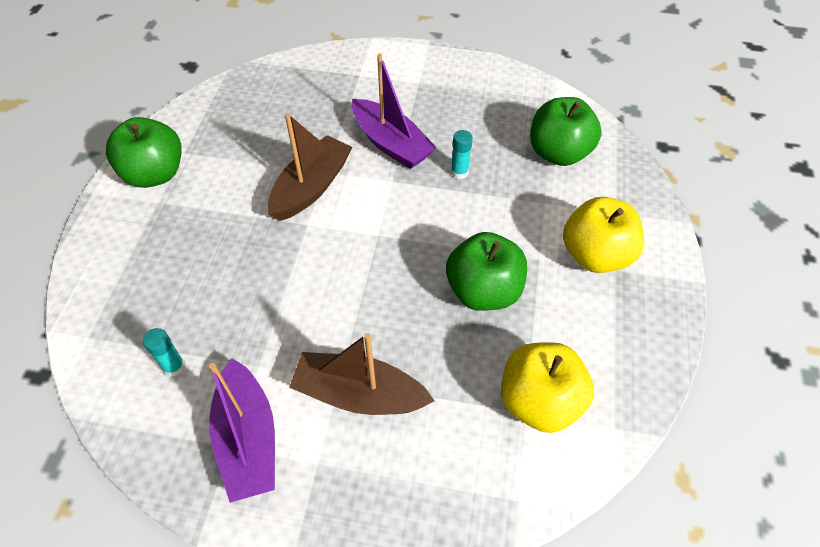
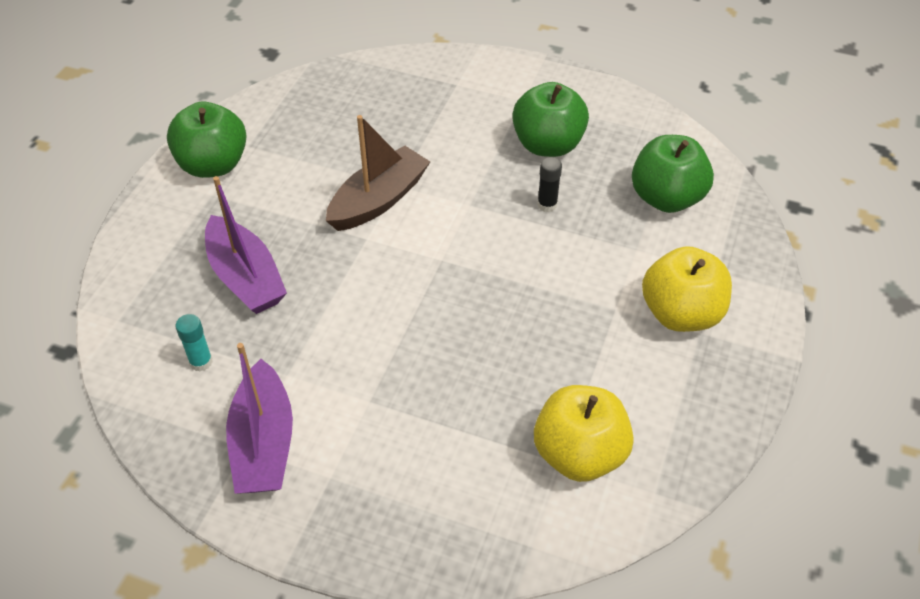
camera: 10 degrees right, 5 degrees down
brown boat [289,333,435,415] -> none
purple boat [352,53,437,169] -> purple boat moved to [205,176,287,314]
green apple [446,232,527,311] -> green apple moved to [512,82,589,157]
turquoise glue stick [451,130,473,179] -> black glue stick [537,157,562,212]

